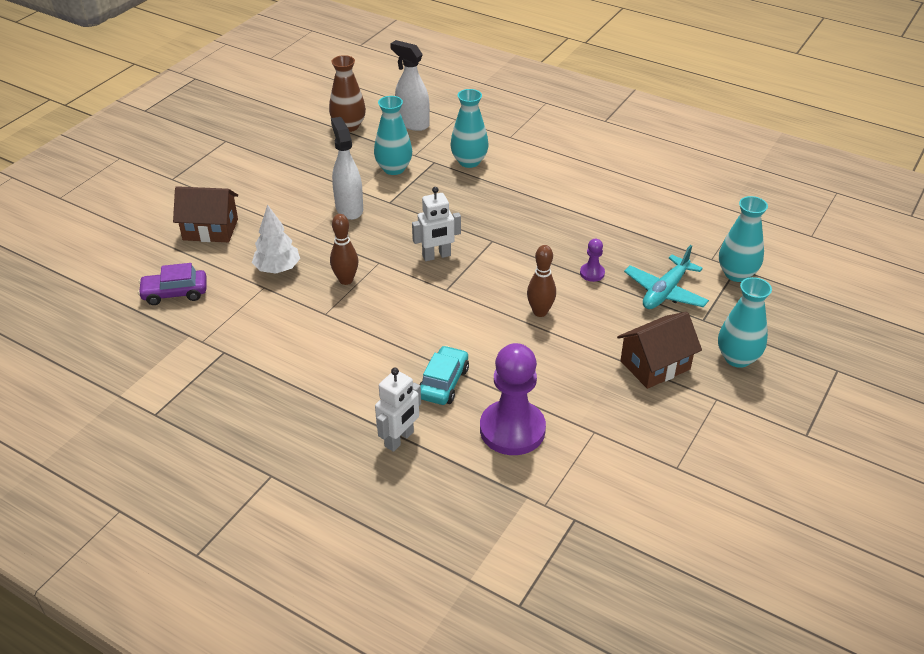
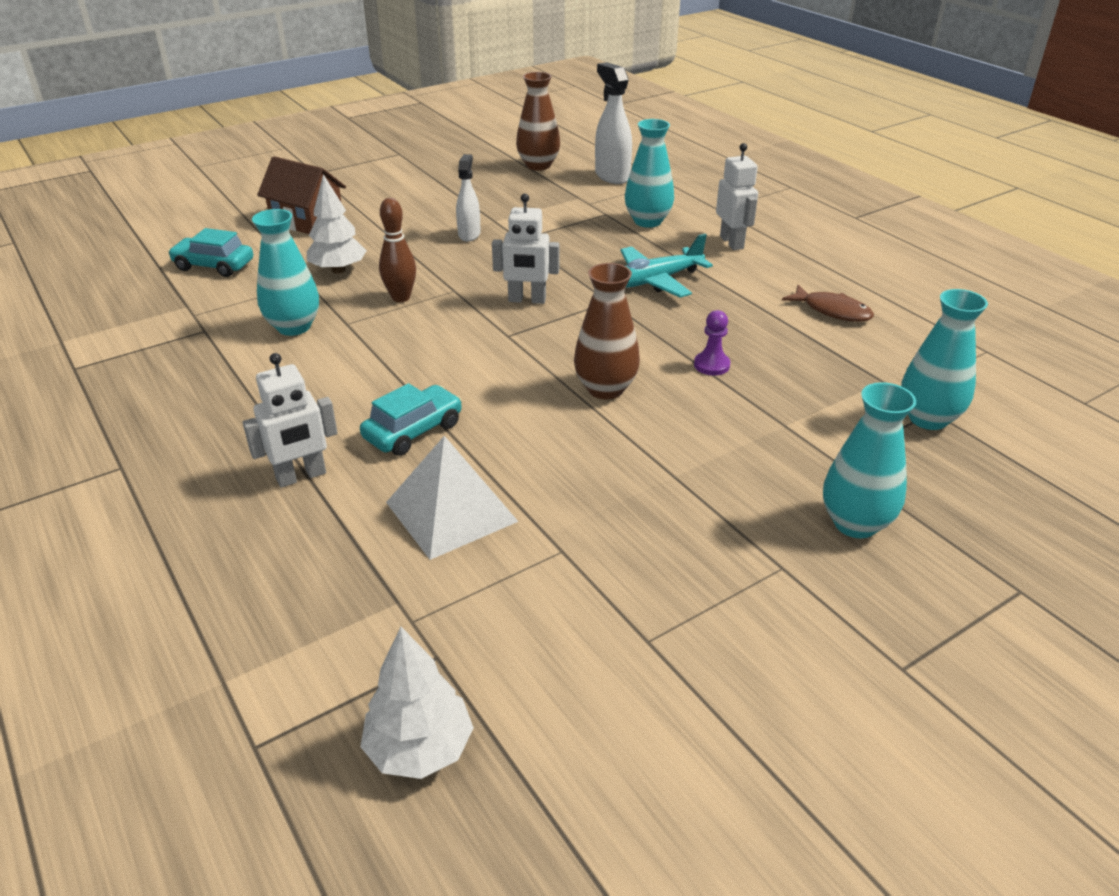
camera: 25 degrees right, 5 degrees down
purple car [138,263,207,305] -> turquoise car [168,228,253,277]
white spray bottle [331,117,363,220] -> white spray bottle [456,154,481,241], size x0.65
turquoise vase [374,96,412,175] -> turquoise vase moved to [252,209,319,336]
purple pawn [480,343,546,455] -> white pyramid [386,436,519,560]
brown bowling pin [527,245,556,317] -> brown vase [574,263,640,399]
brown house [617,312,702,389] -> none
turquoise plane [624,245,709,309] -> turquoise plane moved to [620,234,713,297]
none -> white tree [360,627,474,779]
none -> white robot [716,143,758,250]
none -> brown fish [782,285,874,322]

